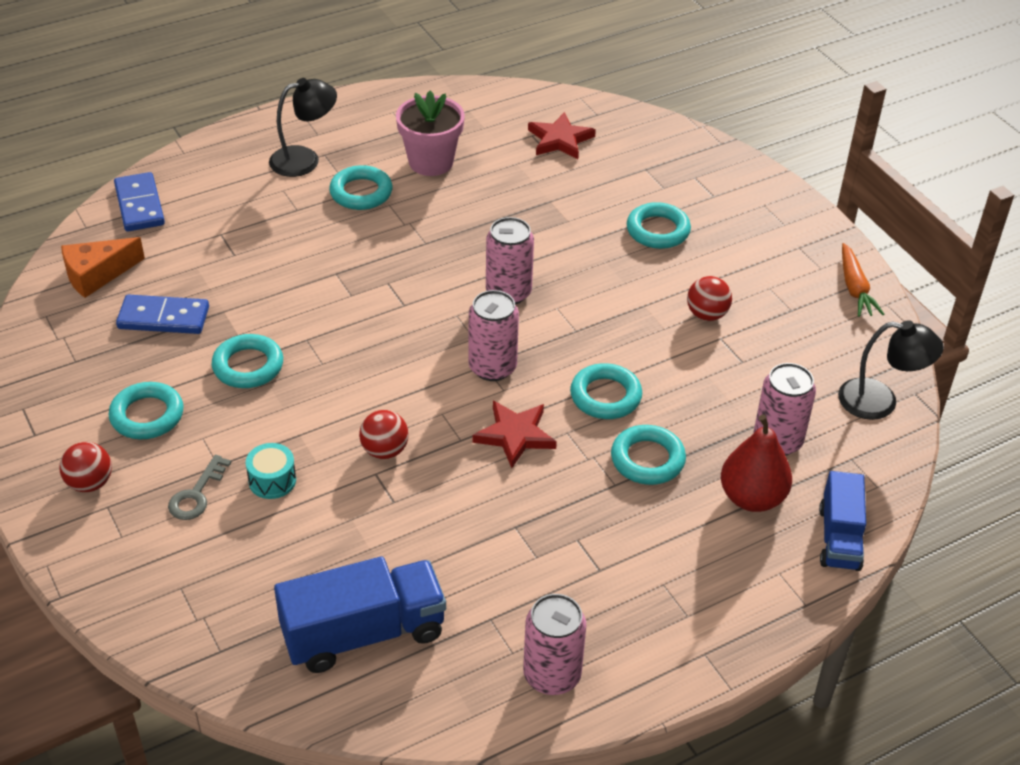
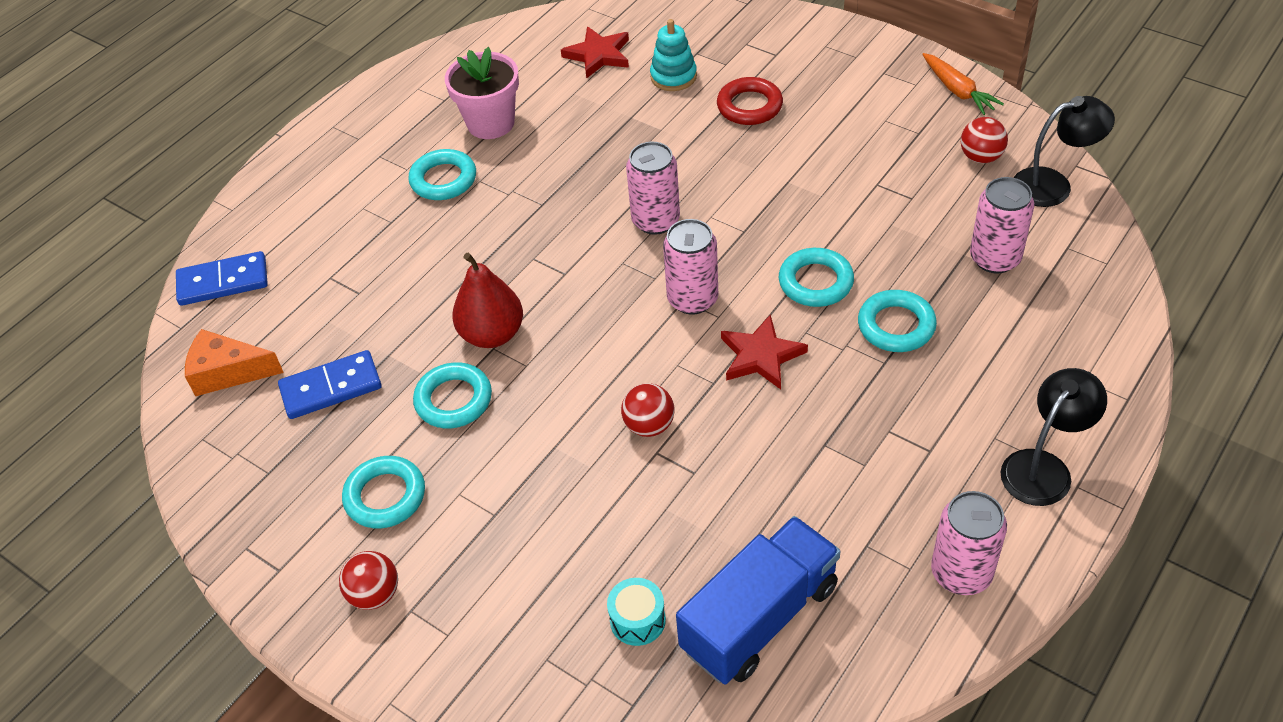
camera: 20 degrees left, 5 degrees up
orange cheese [61,237,145,298] -> orange cheese turned 60 degrees clockwise [185,329,284,396]
blue domino [114,172,165,232] -> blue domino turned 60 degrees counterclockwise [176,251,268,306]
grey key [168,455,232,520] -> none
turquoise drum [246,443,296,499] -> turquoise drum moved to [607,578,666,646]
black lamp [269,78,337,177] -> black lamp moved to [1001,368,1107,506]
turquoise ring [627,202,691,249] -> red ring [717,77,783,125]
red ball [687,276,732,321] -> red ball moved to [961,117,1008,163]
red pear [721,414,792,512] -> red pear moved to [452,252,523,348]
blue truck [819,471,866,571] -> none
none -> turquoise stacking toy [650,19,697,91]

